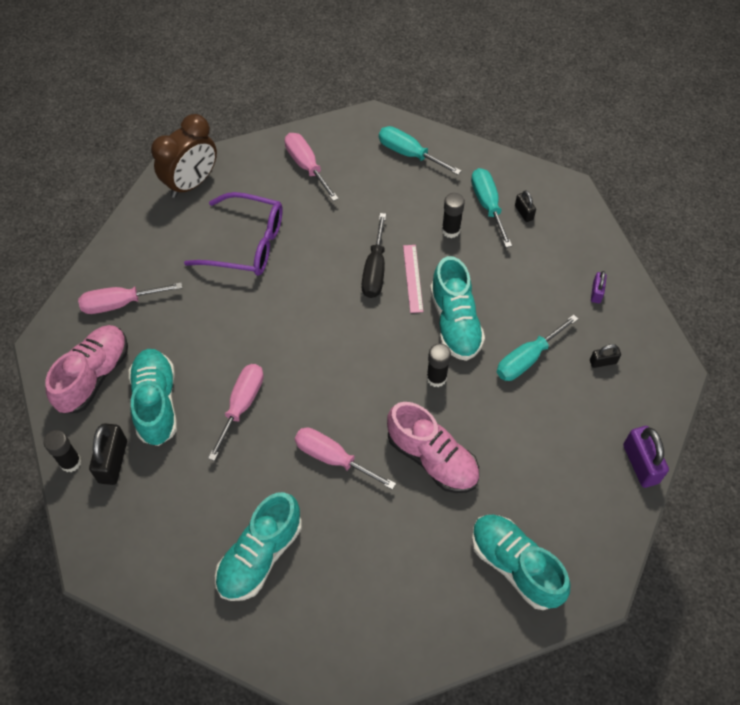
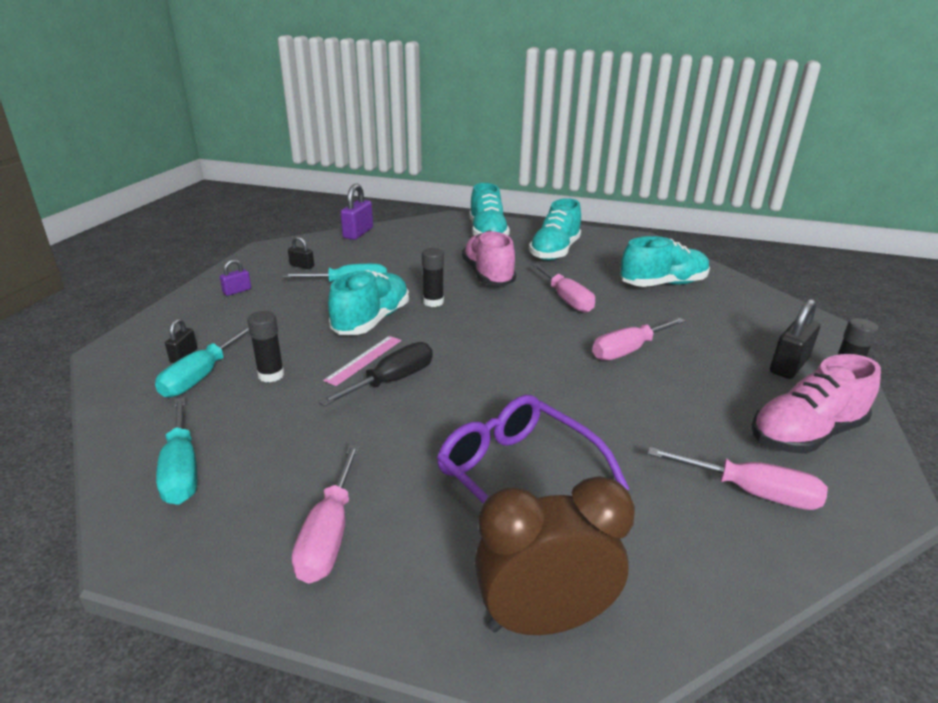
camera: 145 degrees left, 30 degrees down
turquoise shoe [129,349,177,446] -> turquoise shoe moved to [529,198,581,261]

